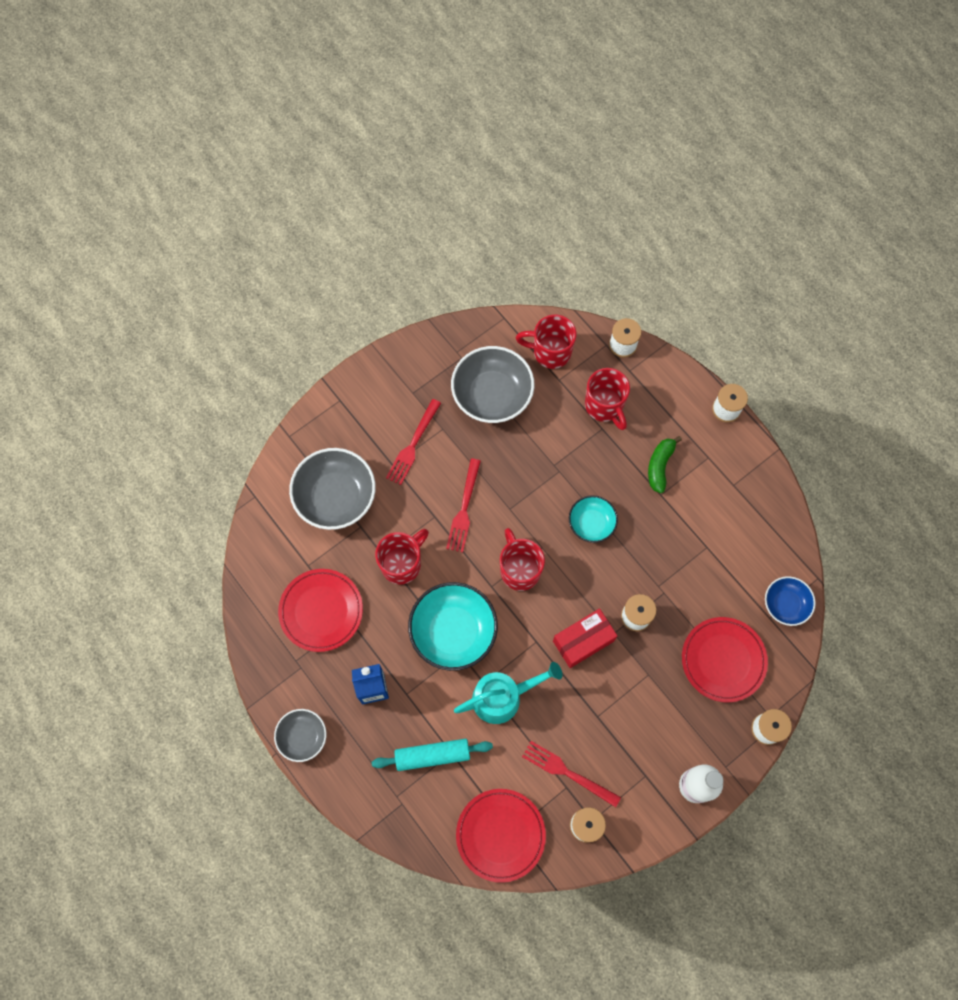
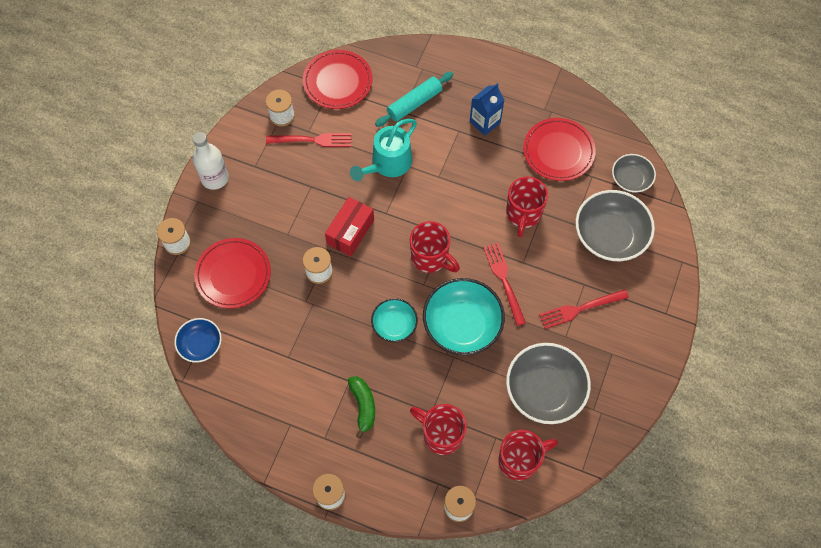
camera: 150 degrees right, 5 degrees down
grey bowl [274,709,326,762] -> grey bowl moved to [612,154,656,193]
red fork [386,399,441,485] -> red fork turned 105 degrees counterclockwise [539,289,629,329]
turquoise bowl [408,582,498,671] -> turquoise bowl moved to [423,278,505,355]

